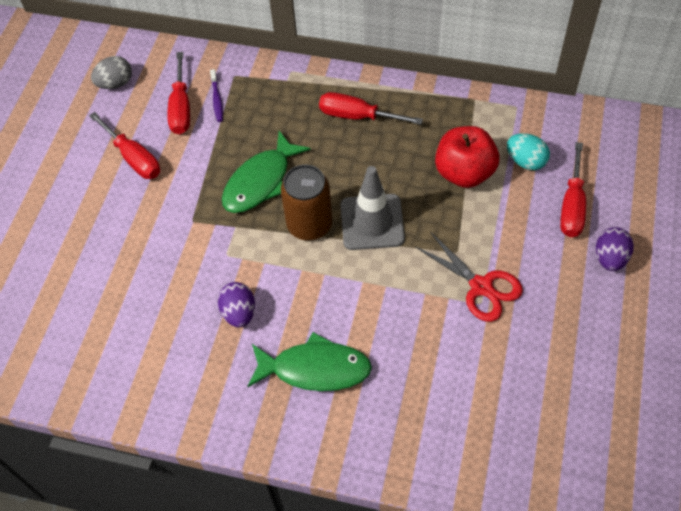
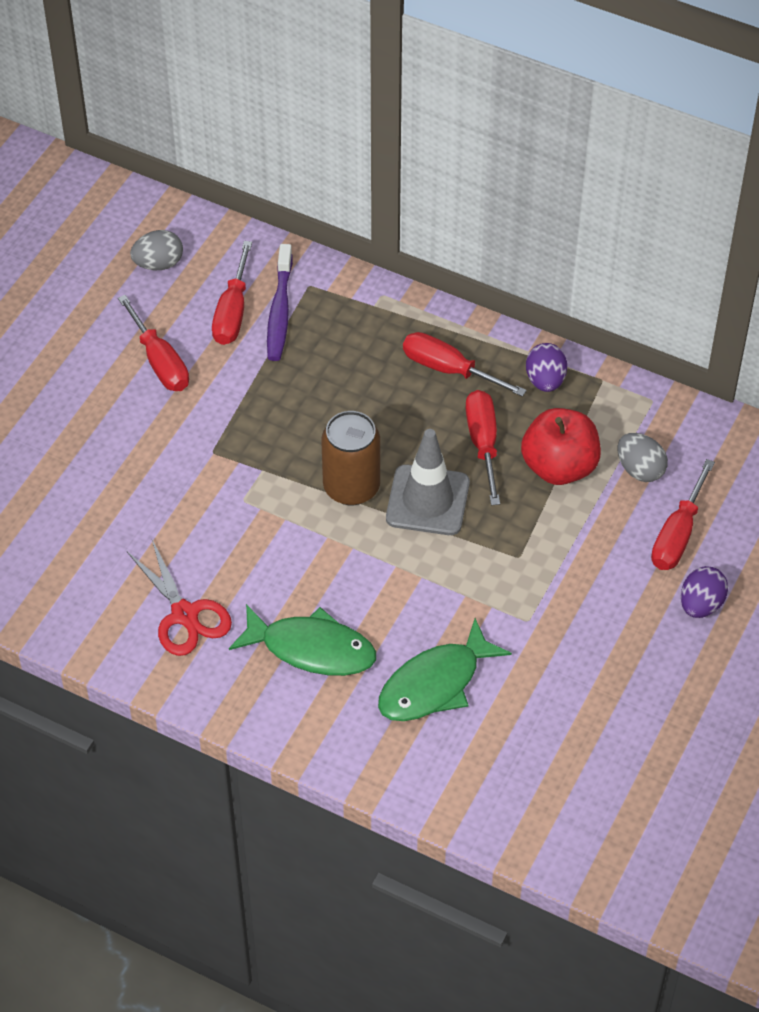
camera: 10 degrees right, 5 degrees down
purple toothbrush [210,69,223,122] -> purple toothbrush [267,244,293,361], size x1.72
purple egg [218,282,255,327] -> purple egg moved to [526,343,567,392]
green fish [222,131,311,213] -> green fish moved to [378,618,512,721]
red scissors [415,232,523,322] -> red scissors moved to [127,540,232,656]
turquoise egg [507,133,550,170] -> grey egg [618,433,668,482]
none -> red screwdriver [466,390,500,505]

